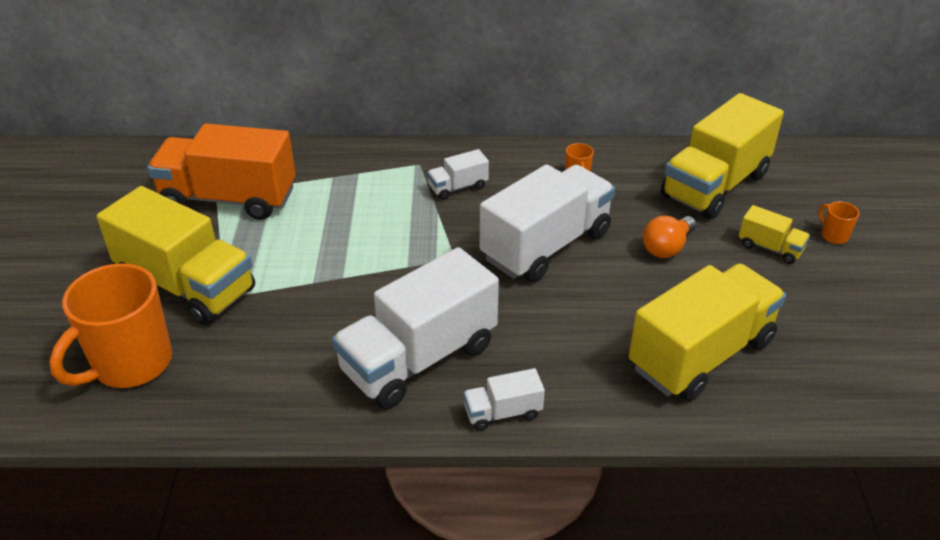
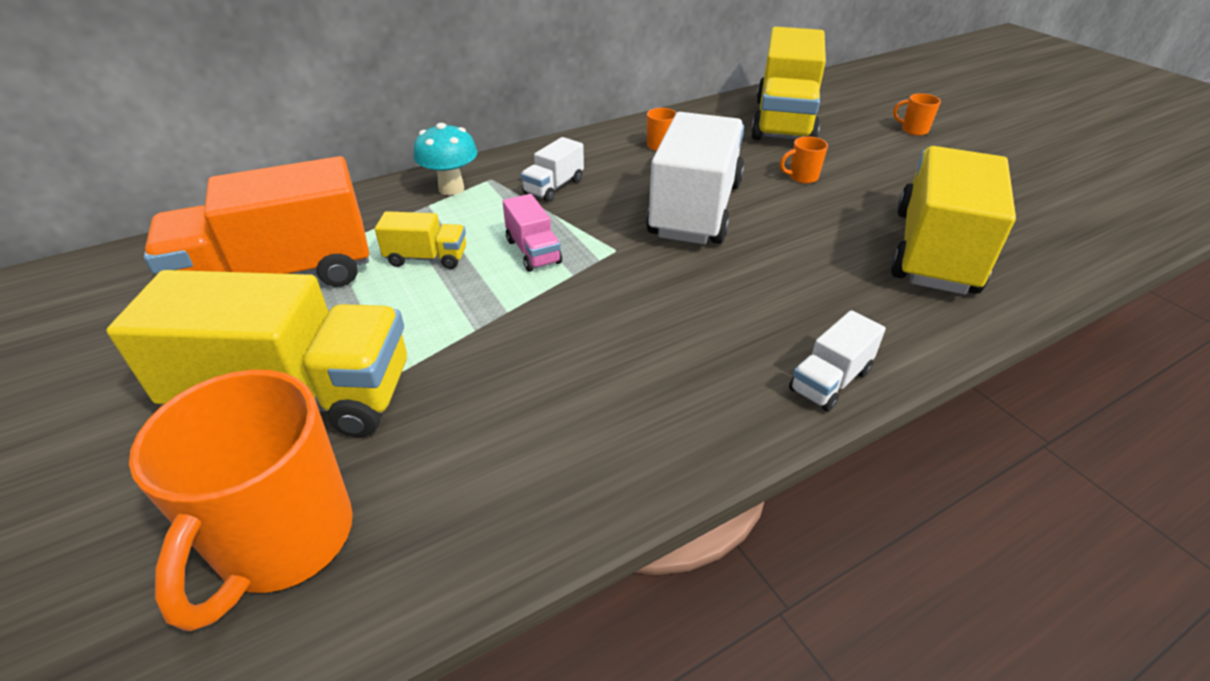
camera: 30 degrees left, 0 degrees up
white truck [332,247,499,409] -> none
orange light bulb [643,216,696,258] -> orange mug [780,136,828,184]
yellow truck [739,205,810,264] -> yellow truck moved to [375,211,466,269]
none -> turquoise mushroom [414,123,477,195]
none -> pink truck [503,194,562,272]

